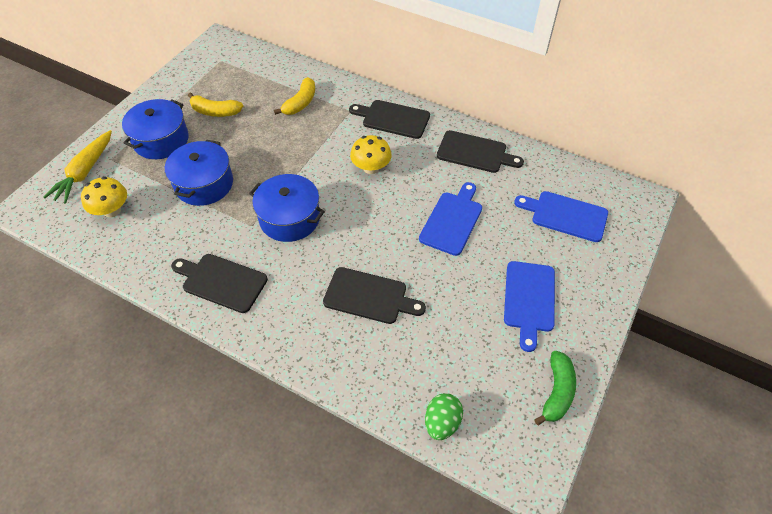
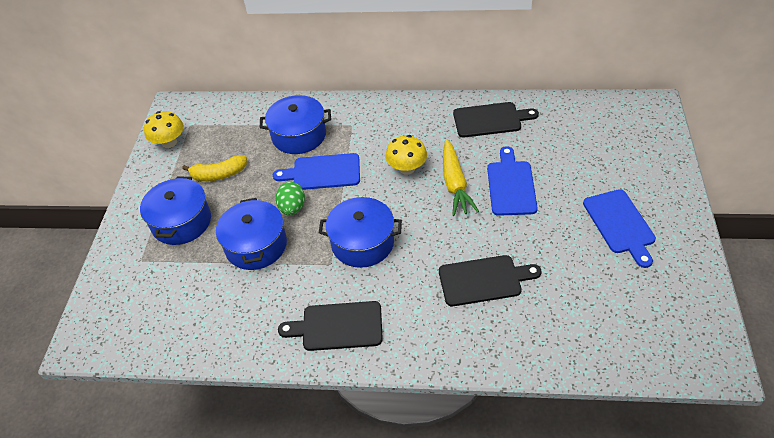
camera: 20 degrees left, 5 degrees down
yellow carrot [44,130,112,204] -> yellow carrot moved to [443,139,479,216]
yellow mushroom [81,177,127,217] -> yellow mushroom moved to [144,111,184,148]
yellow banana [274,77,315,115] -> blue pot [260,95,331,154]
black cutting board [349,100,430,139] -> none
green egg [425,393,463,440] -> green egg moved to [276,182,305,215]
blue cutting board [514,191,608,242] -> blue cutting board moved to [273,153,360,190]
green banana [534,351,576,425] -> none

